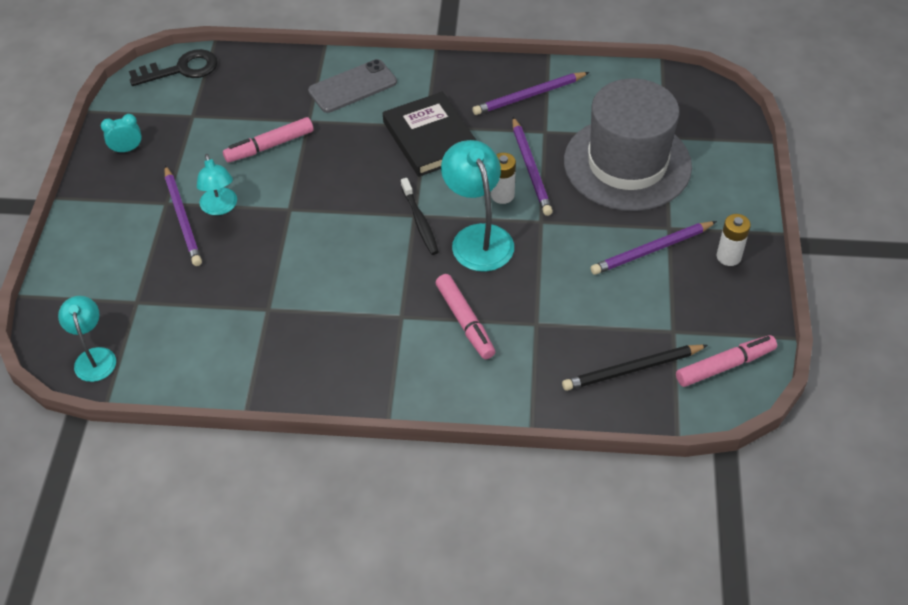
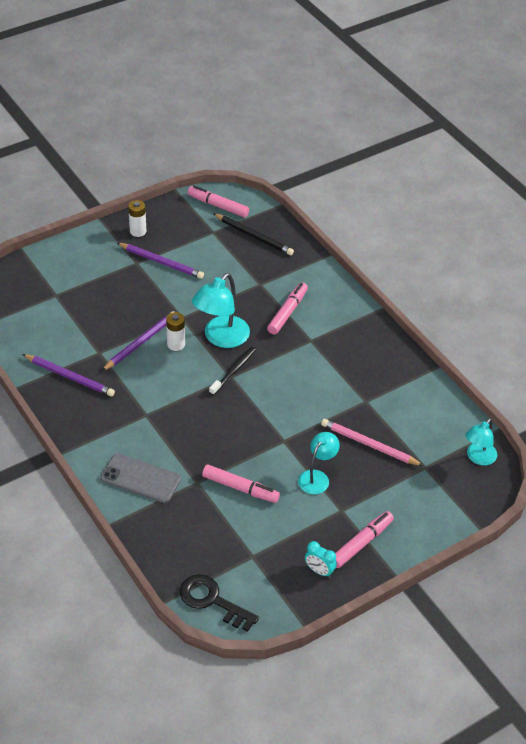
camera: 130 degrees left, 5 degrees down
purple pencil [165,165,202,266] -> none
black book [383,92,477,177] -> none
grey hat [564,78,692,211] -> none
none -> pink pencil [321,419,423,466]
none -> pink marker [335,511,394,568]

